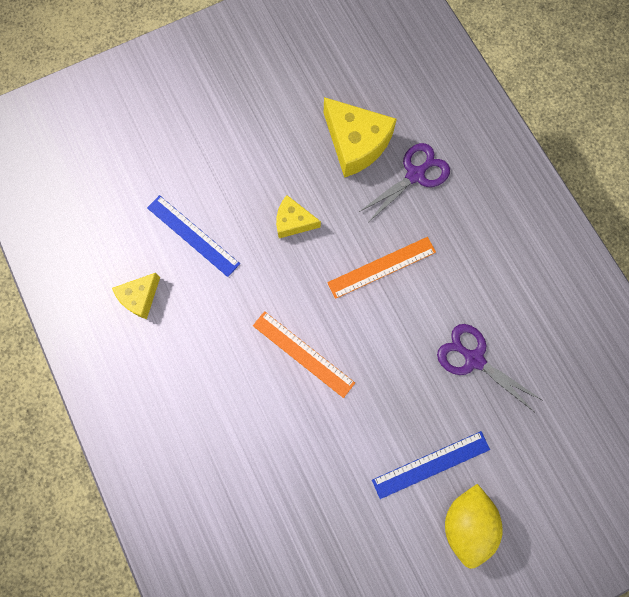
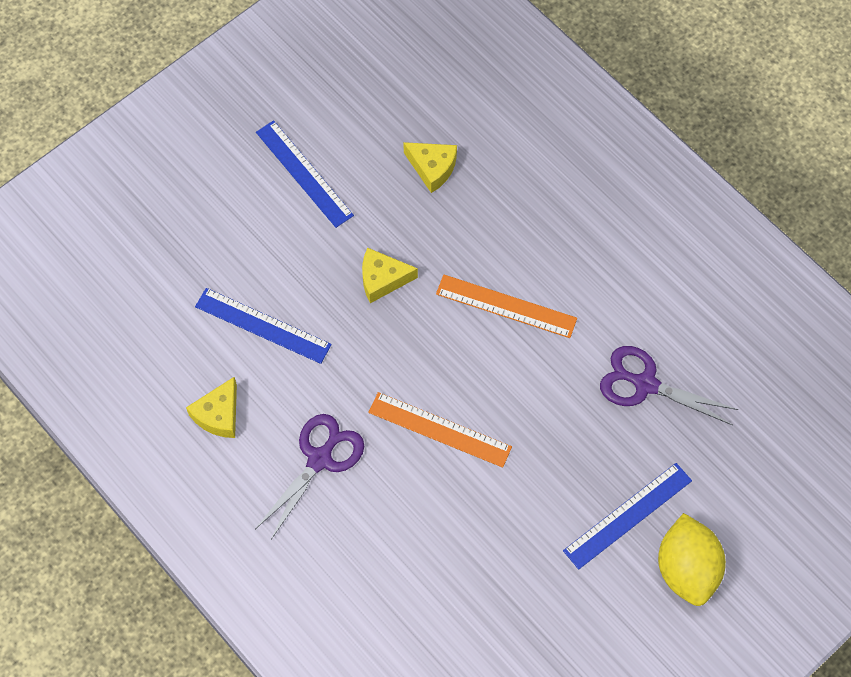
camera: 15 degrees left, 10 degrees down
yellow cheese [324,97,397,178] -> yellow cheese [403,142,457,193], size x0.57
orange ruler [327,237,436,299] -> orange ruler turned 60 degrees clockwise [436,275,577,338]
purple scissors [359,143,450,222] -> purple scissors moved to [255,414,364,539]
none -> blue ruler [256,120,354,228]

